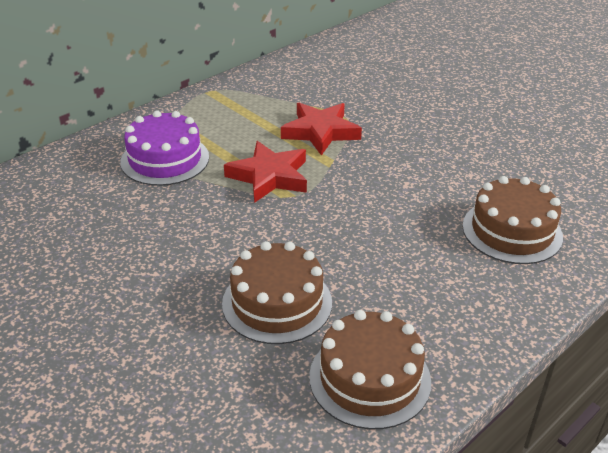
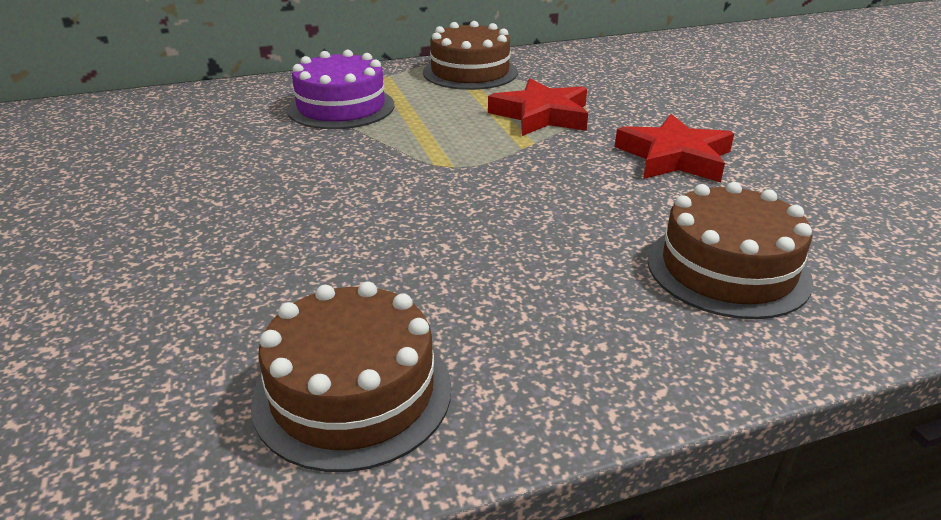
camera: 25 degrees right, 5 degrees down
brown cake [222,241,332,344] -> brown cake moved to [423,21,518,90]
red star [224,141,307,203] -> red star moved to [615,114,734,182]

